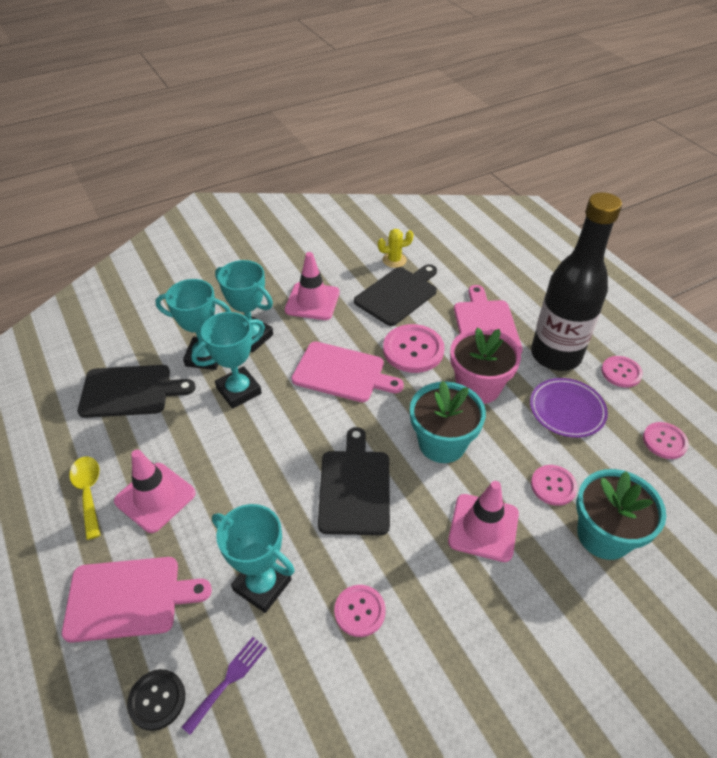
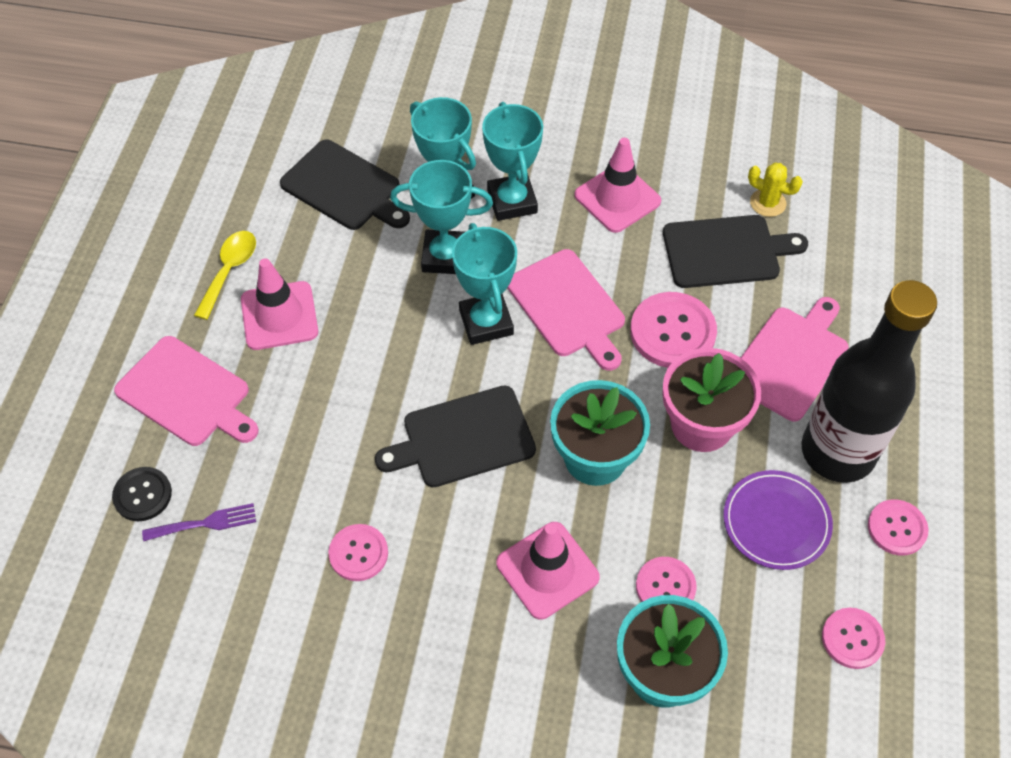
camera: 40 degrees right, 10 degrees up
turquoise trophy [212,504,295,613] -> turquoise trophy moved to [452,223,517,345]
black cutting board [318,427,390,535] -> black cutting board turned 150 degrees counterclockwise [375,385,536,487]

